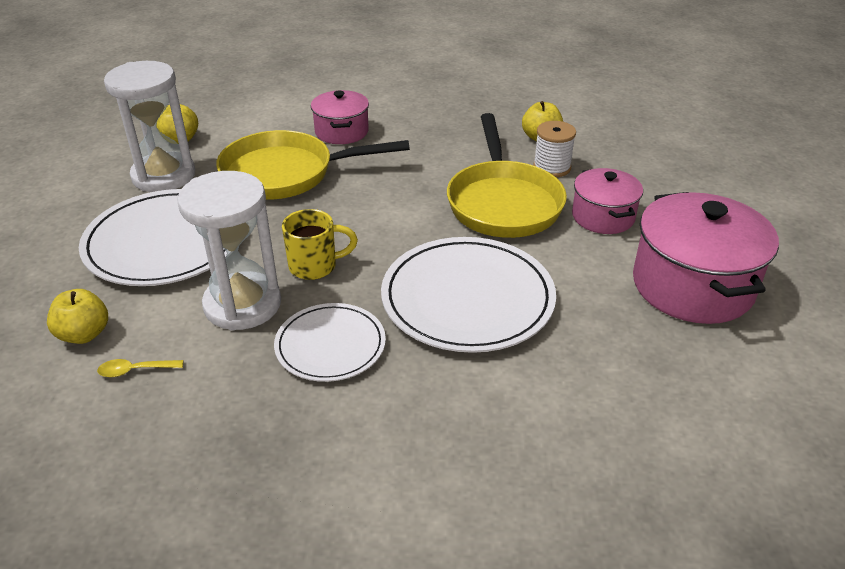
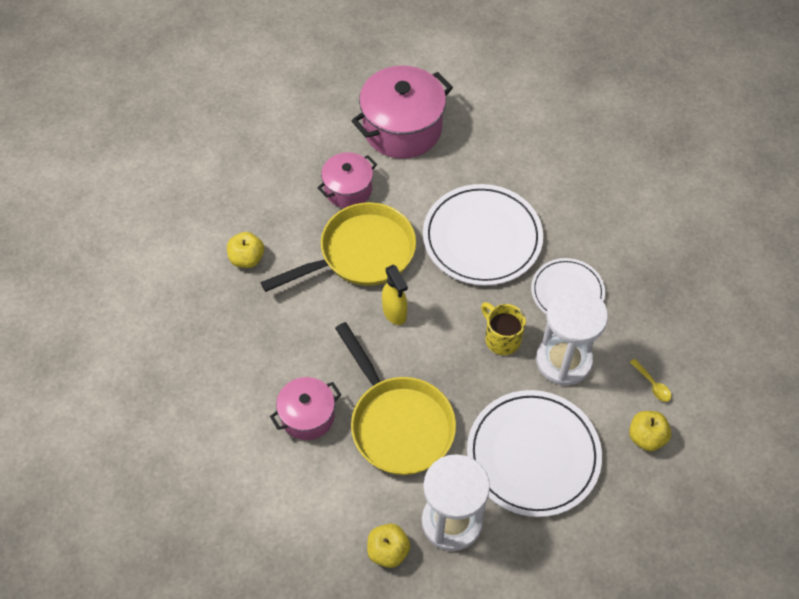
camera: 115 degrees left, 20 degrees up
white spool [533,121,576,177] -> none
none -> yellow spray bottle [382,265,408,325]

